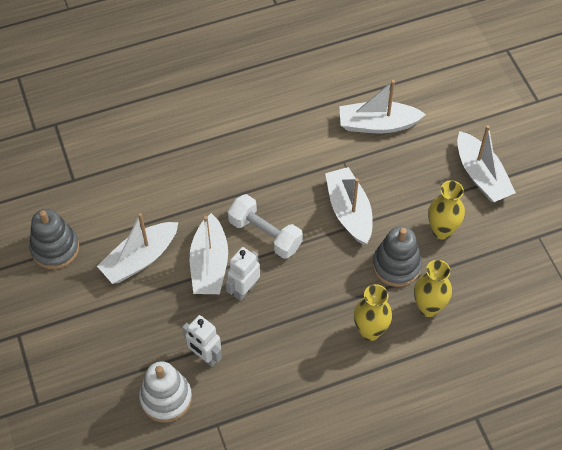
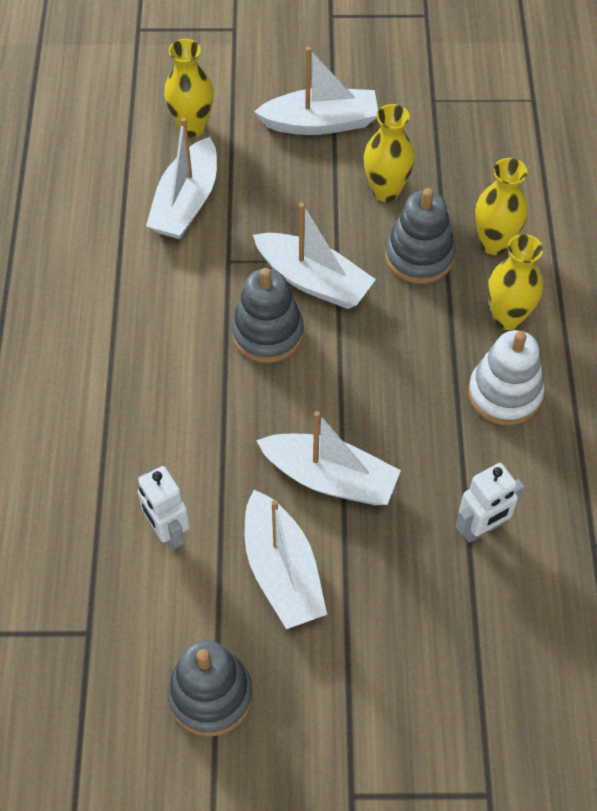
camera: 70 degrees left, 0 degrees up
white stacking toy [139,361,192,423] -> white stacking toy moved to [468,330,544,425]
white robot [226,247,260,301] -> white robot moved to [138,466,190,551]
white dumbbell [228,194,303,259] -> none
white boat [325,167,373,245] -> white boat turned 150 degrees counterclockwise [253,203,376,309]
none -> yellow vase [164,39,214,137]
none -> grey stacking toy [231,268,304,363]

